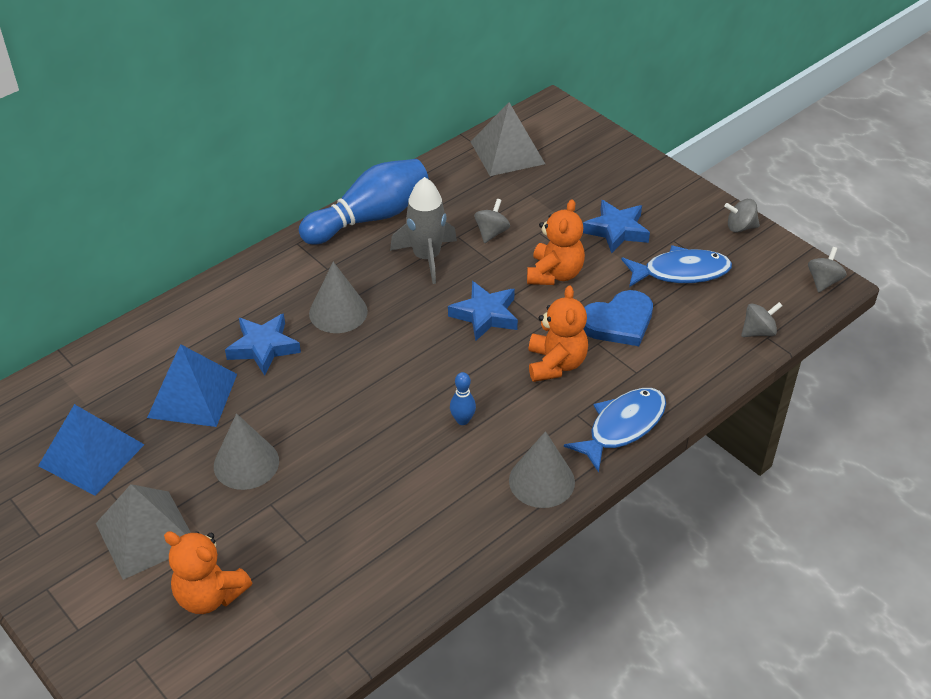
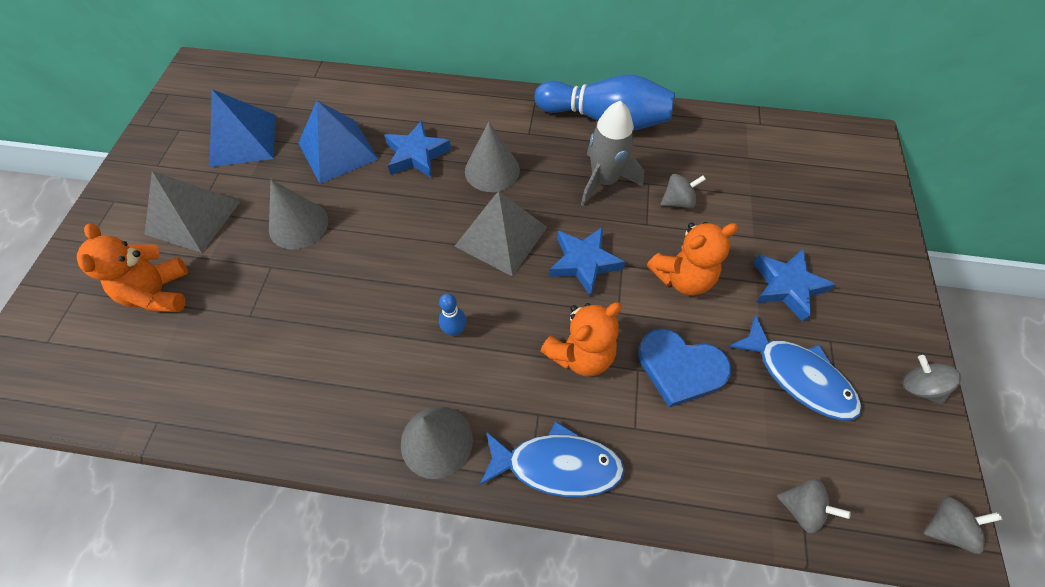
camera: 50 degrees right, 15 degrees up
grey pyramid [471,102,545,176] -> grey pyramid moved to [455,191,547,277]

